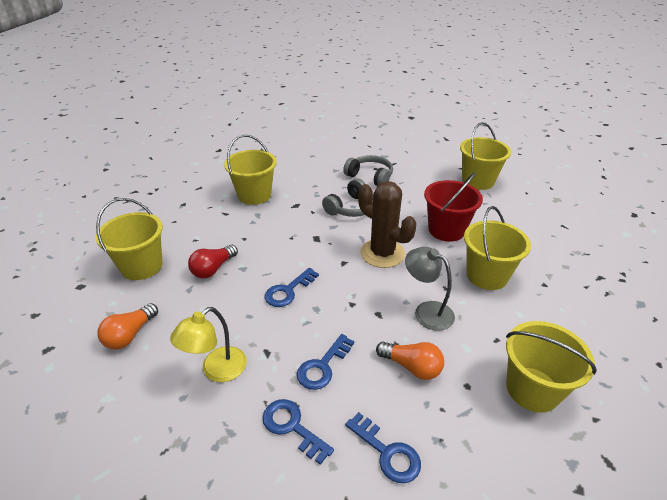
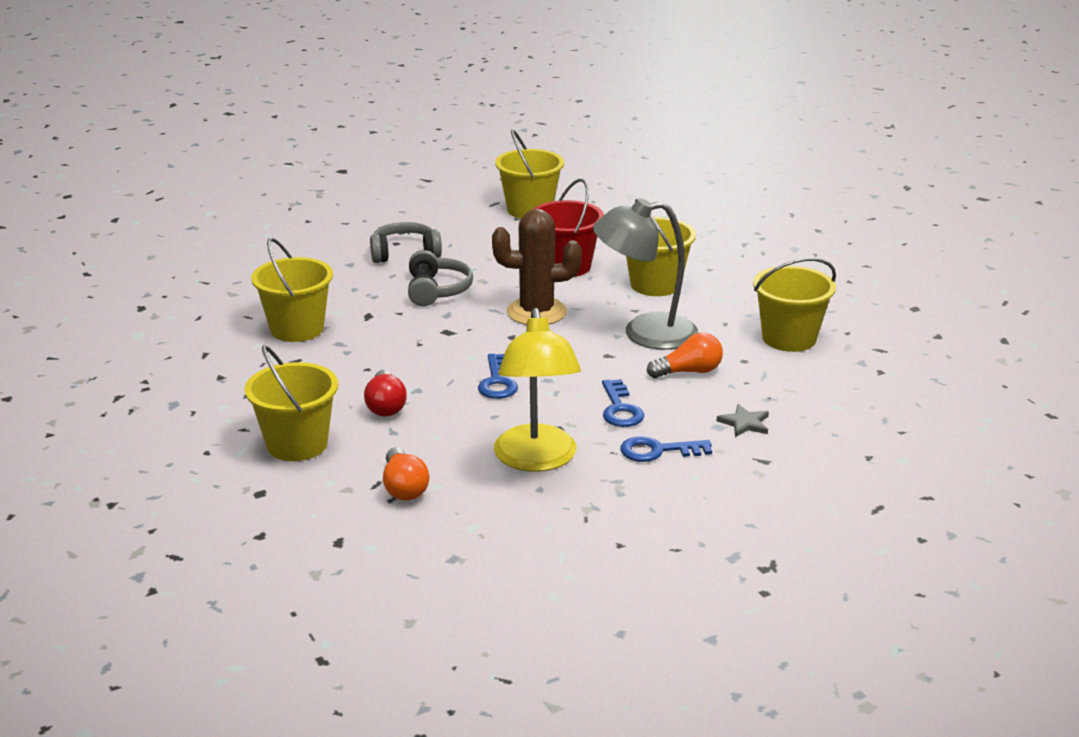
camera: 45 degrees left, 10 degrees down
yellow lamp [170,307,247,382] -> yellow lamp [494,308,581,472], size x1.54
blue key [345,412,421,483] -> grey star [717,404,769,437]
grey lamp [405,247,455,331] -> grey lamp [593,198,698,350], size x1.54

